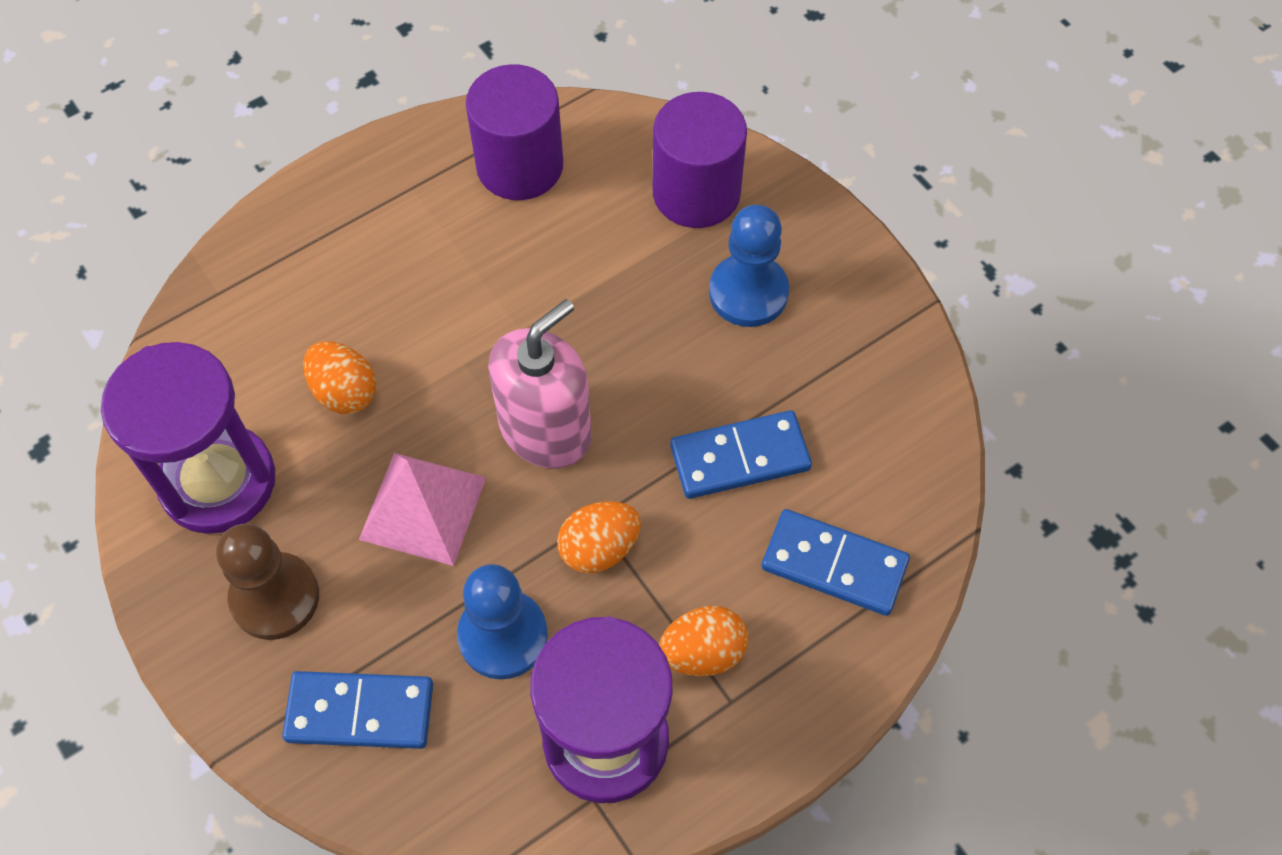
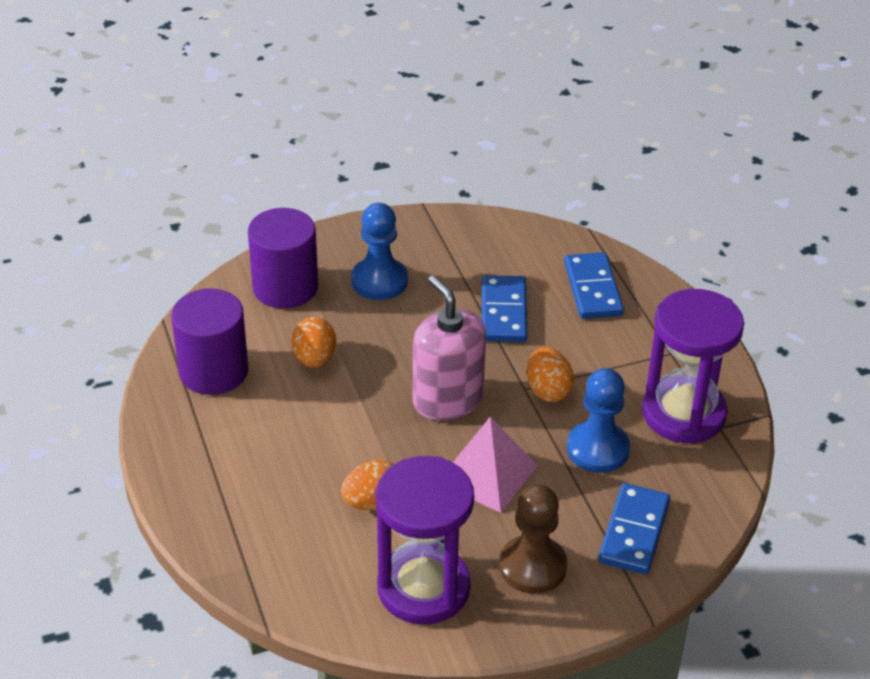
camera: 75 degrees left, 20 degrees down
orange egg [659,606,748,676] -> orange egg moved to [291,317,336,368]
blue domino [761,509,910,616] -> blue domino turned 45 degrees counterclockwise [564,252,624,319]

